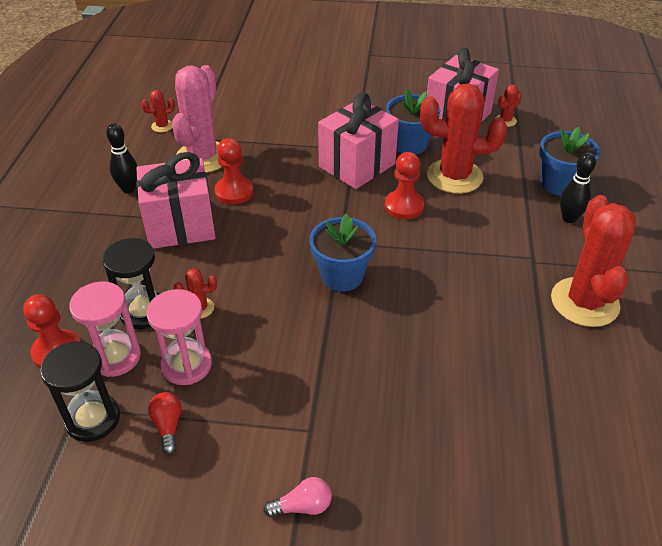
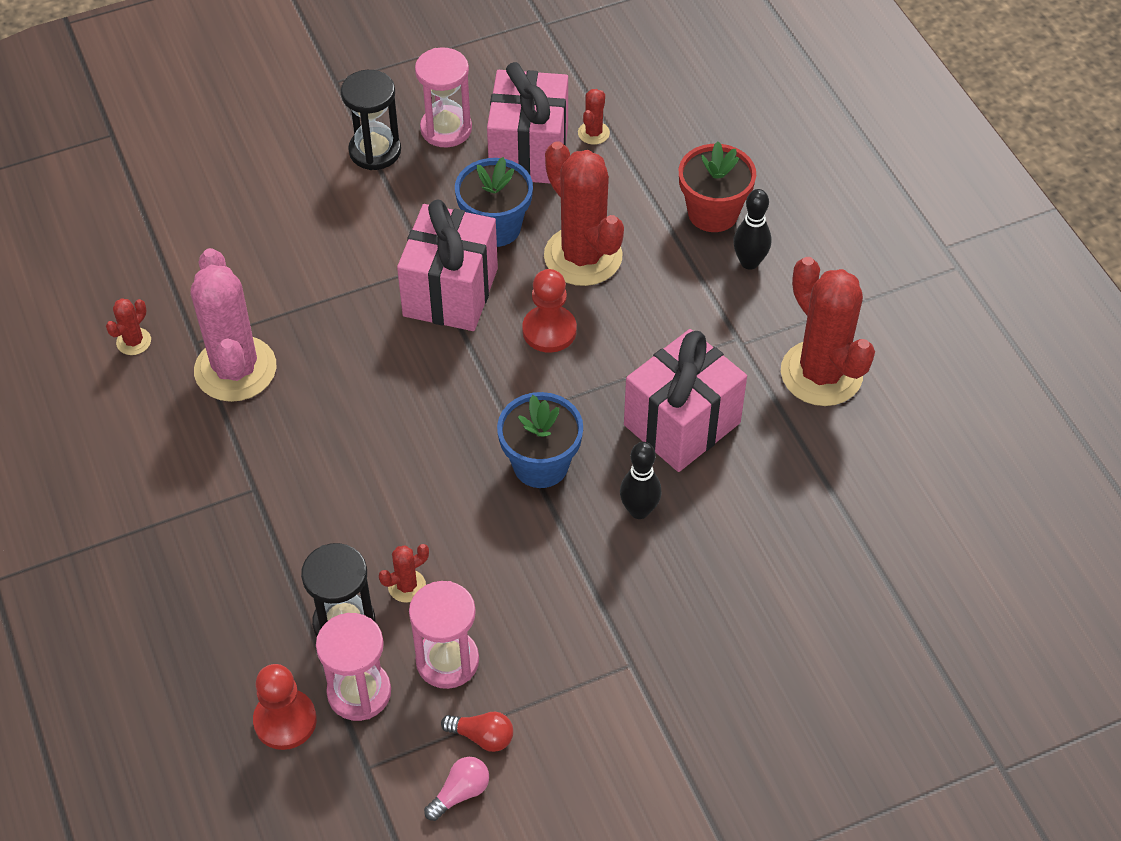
camera: 30 degrees left, 10 degrees up
black hourglass [40,342,120,442] -> black hourglass moved to [341,70,401,170]
black bowling pin [106,123,137,193] -> black bowling pin moved to [620,442,662,519]
pink gift [136,152,216,249] -> pink gift moved to [624,329,747,472]
red light bulb [148,392,182,455] -> red light bulb turned 150 degrees clockwise [441,712,513,752]
red pawn [214,138,254,205] -> none
pink light bulb [263,477,332,518] -> pink light bulb moved to [424,757,489,821]
red cactus [420,83,507,194] -> red cactus turned 75 degrees clockwise [544,141,624,286]
blue flower pot [539,127,600,196] -> red flower pot [679,141,756,232]
none -> pink hourglass [415,48,472,147]

